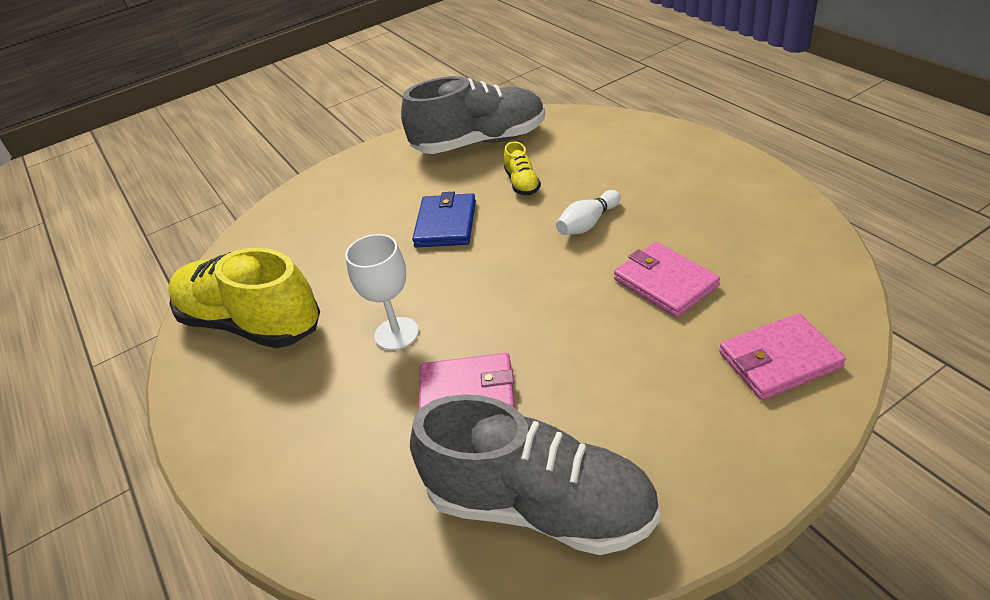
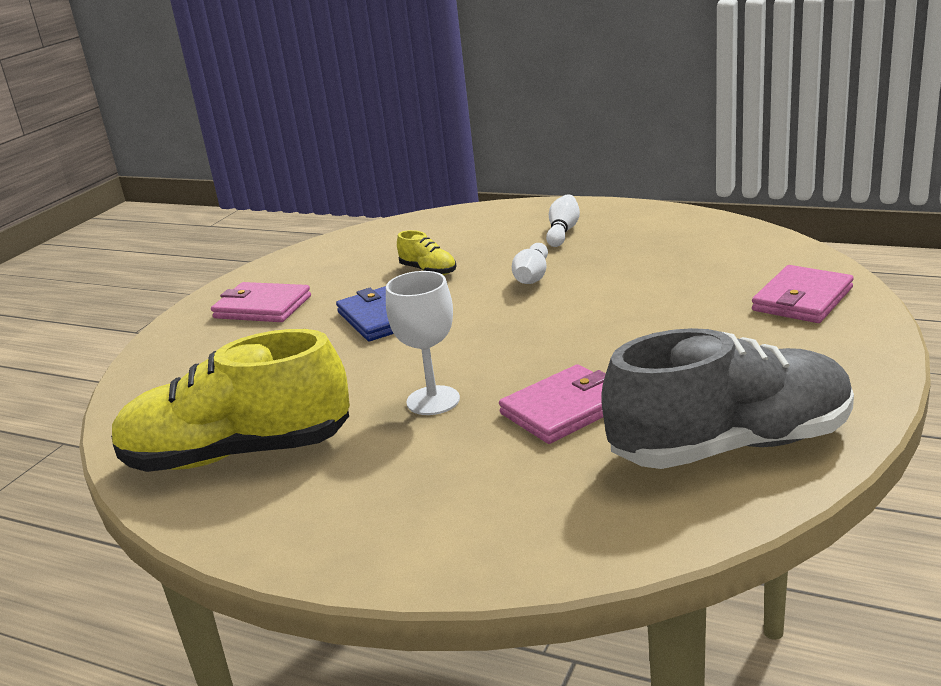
camera: 35 degrees left, 15 degrees down
grey shoe [401,76,545,154] -> none
pink wallet [614,242,720,318] -> pink wallet moved to [211,282,311,322]
none -> white bowling pin [546,194,580,247]

